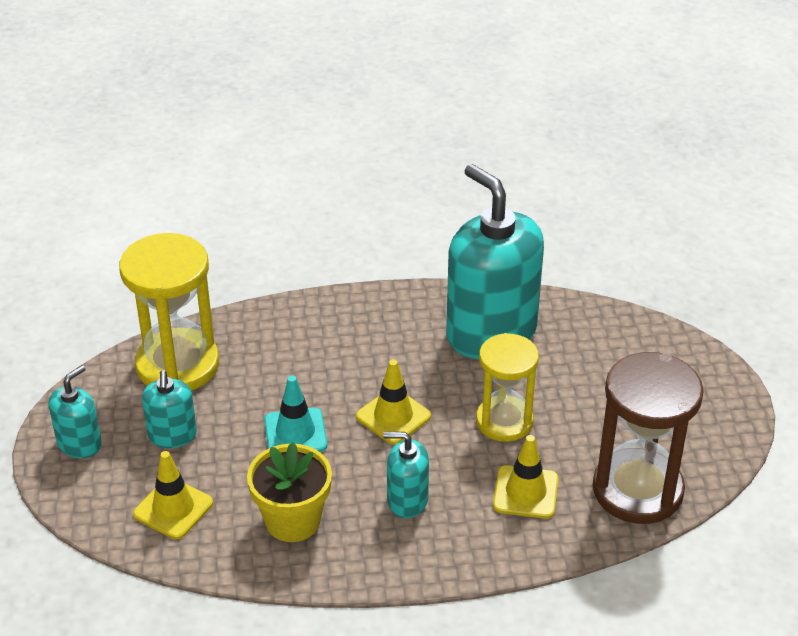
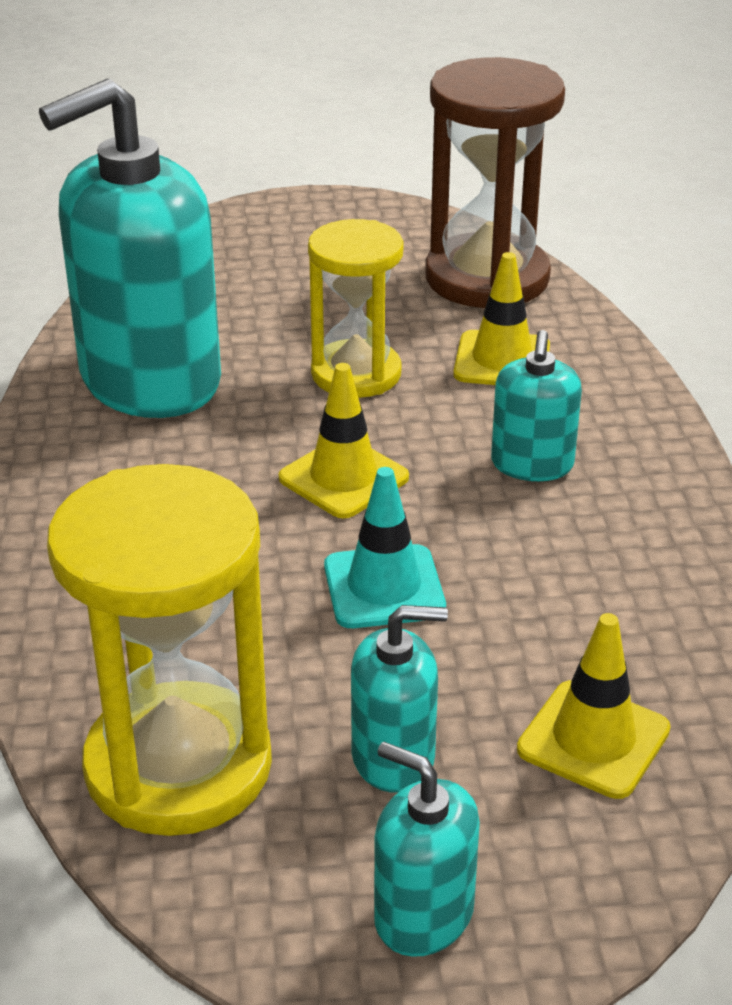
camera: 90 degrees left, 5 degrees down
yellow flower pot [247,442,332,542] -> none

